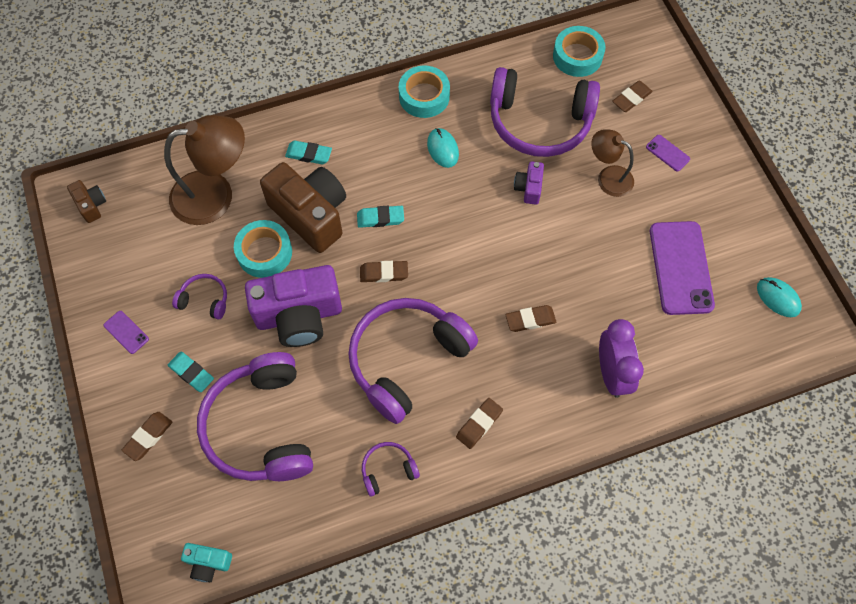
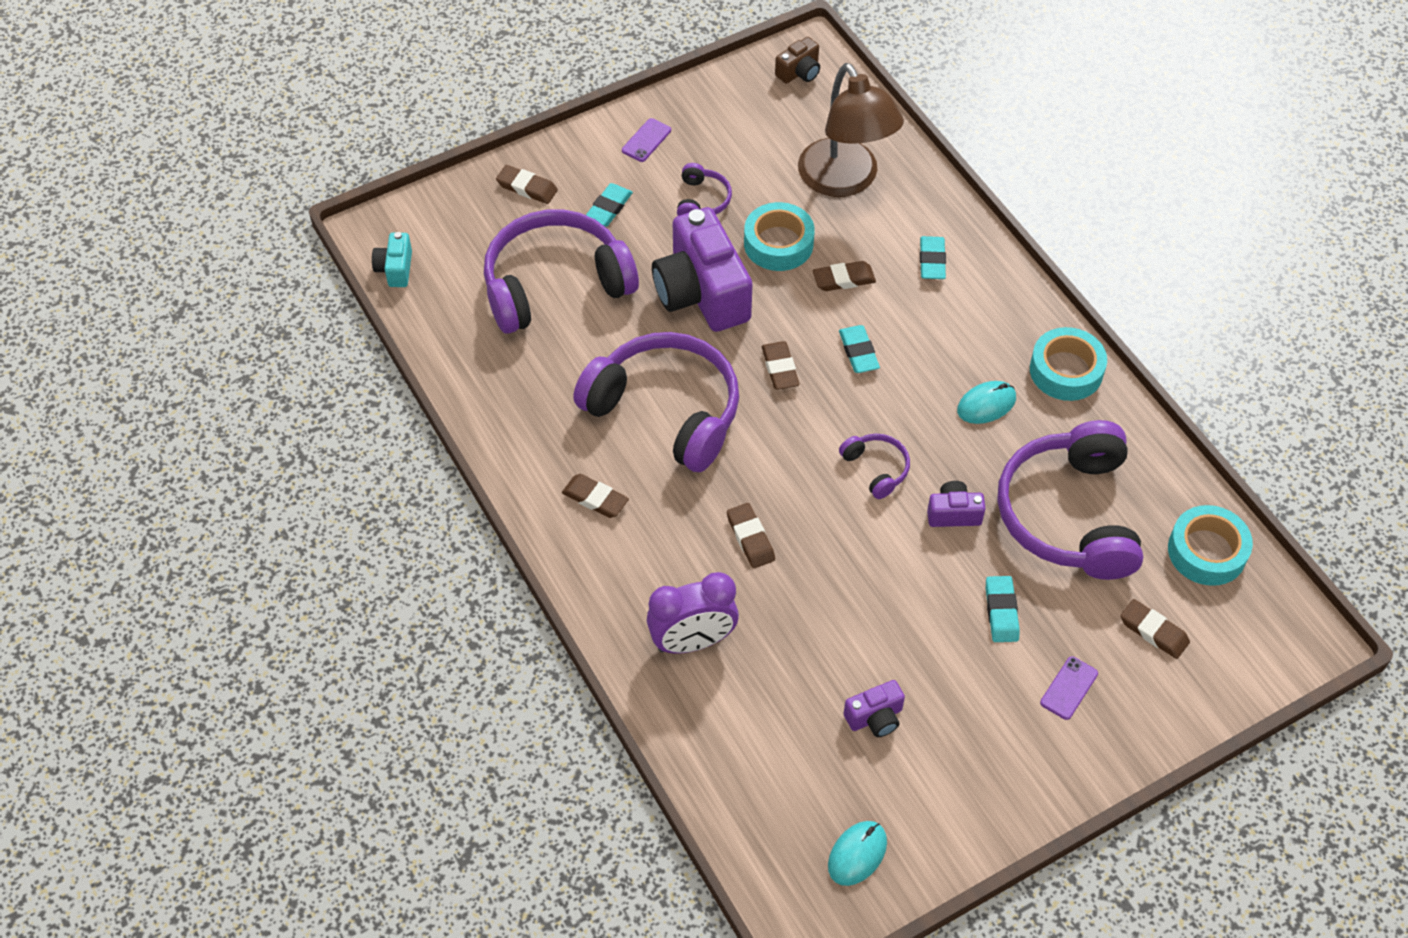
camera: 80 degrees right, 10 degrees down
brown camera [260,162,346,253] -> brown eraser [813,261,876,291]
purple headphones [362,442,420,497] -> purple headphones moved to [839,434,910,499]
brown lamp [591,129,634,197] -> turquoise eraser [986,576,1020,642]
purple phone [650,221,715,315] -> purple camera [844,680,905,737]

